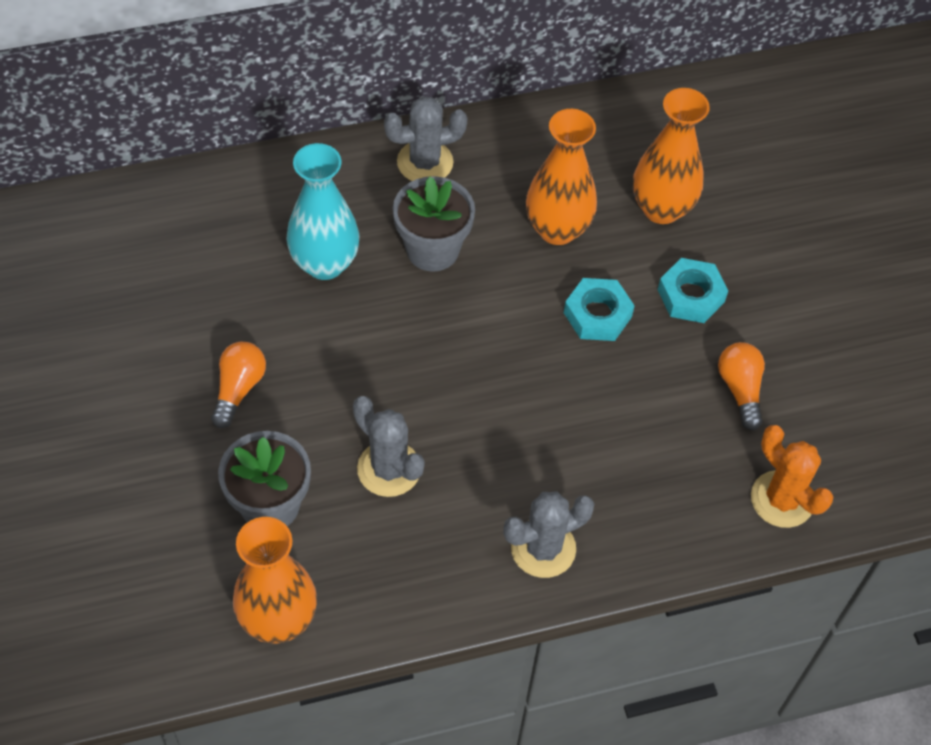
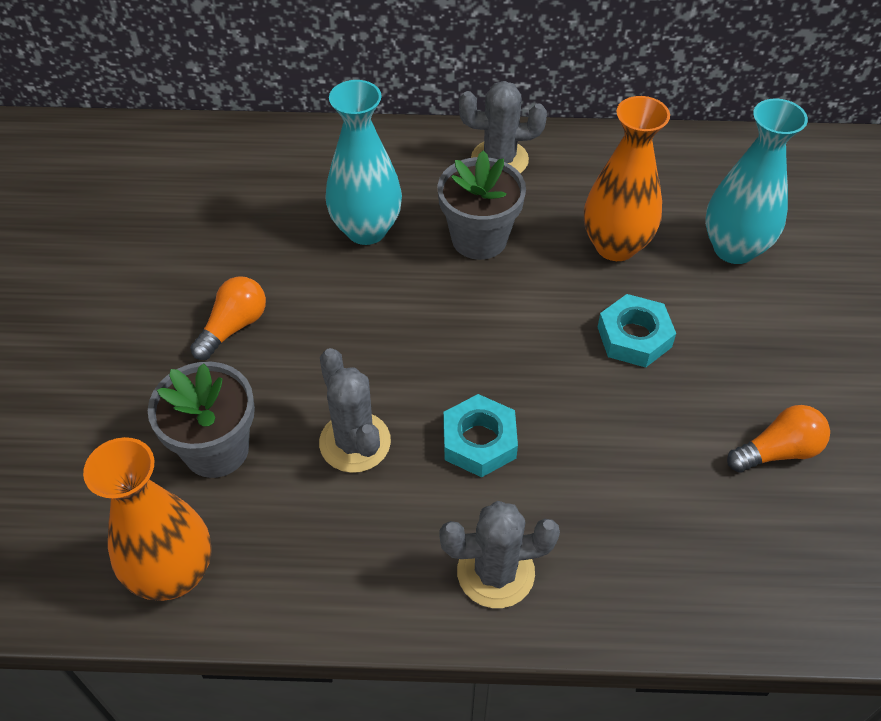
camera: 20 degrees right, 5 degrees down
orange vase [633,88,710,224] -> turquoise vase [705,99,808,264]
turquoise nut [658,258,728,323] -> turquoise nut moved to [443,394,518,477]
orange light bulb [718,342,765,431] -> orange light bulb turned 60 degrees clockwise [727,405,830,473]
orange cactus [751,425,833,528] -> none

